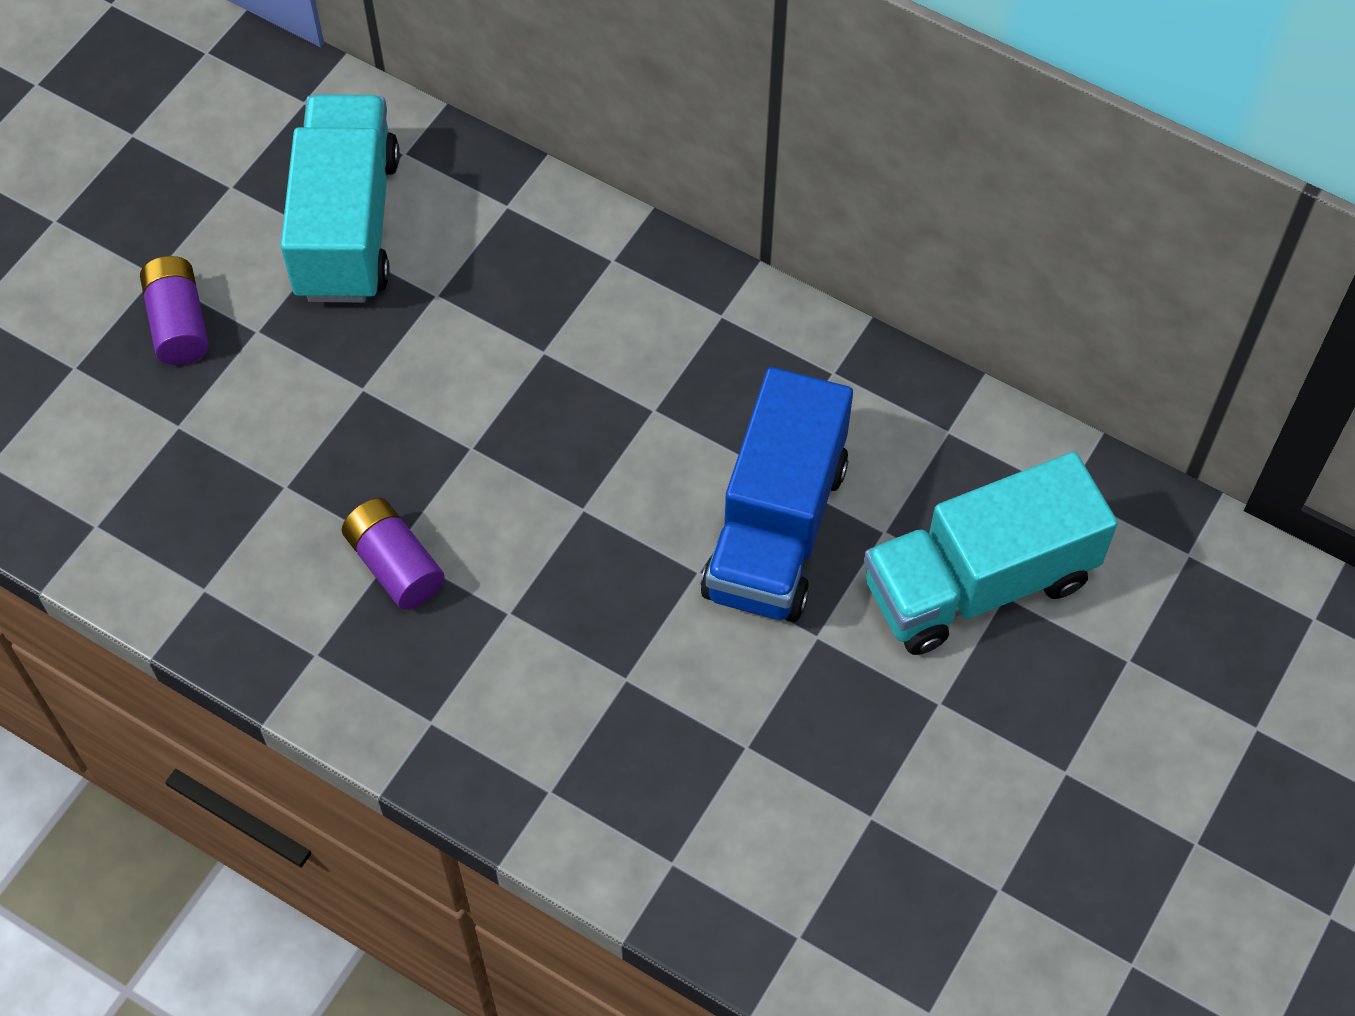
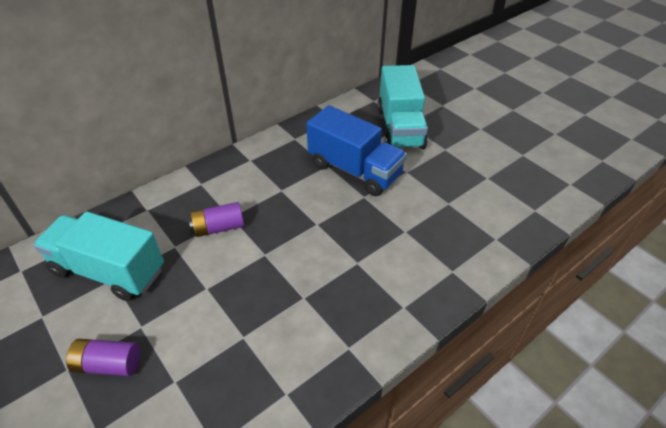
camera: 70 degrees left, 15 degrees down
purple battery [342,498,445,610] -> purple battery moved to [189,202,244,237]

